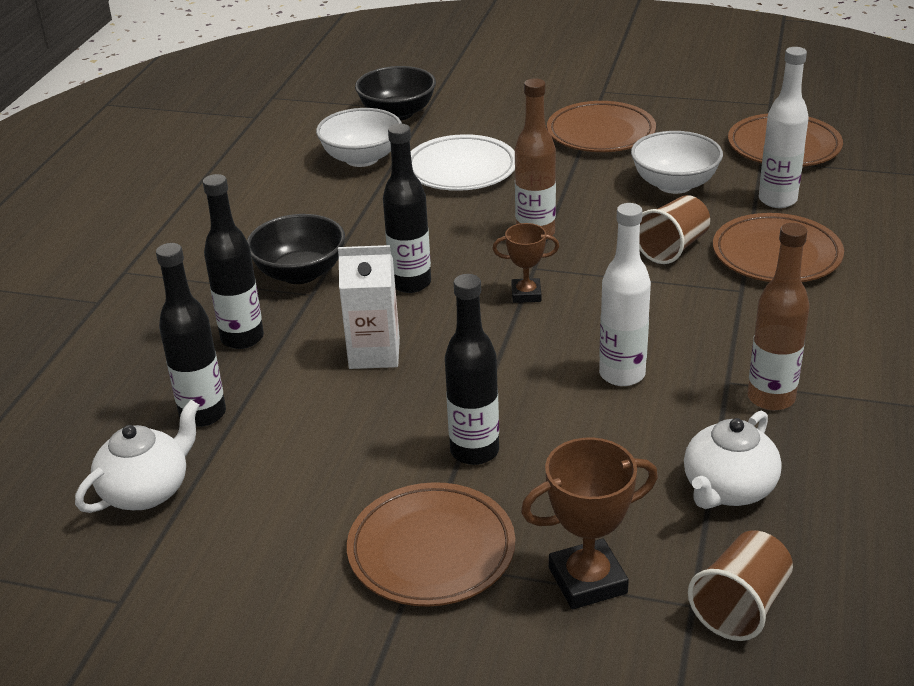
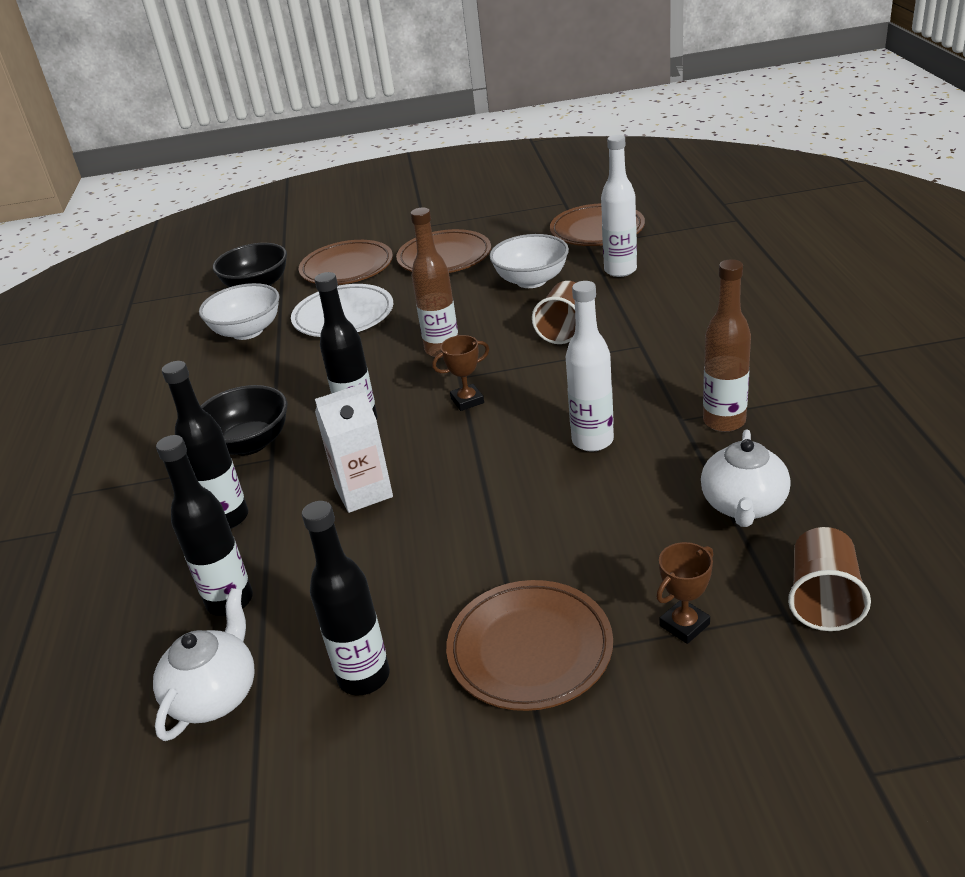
camera: 20 degrees left, 0 degrees up
black bottle [445,274,499,465] -> black bottle moved to [302,501,390,695]
brown trophy [521,437,658,609] -> brown trophy [656,542,713,644], size x0.62
brown plate [713,213,844,282] -> brown plate moved to [299,240,393,285]

